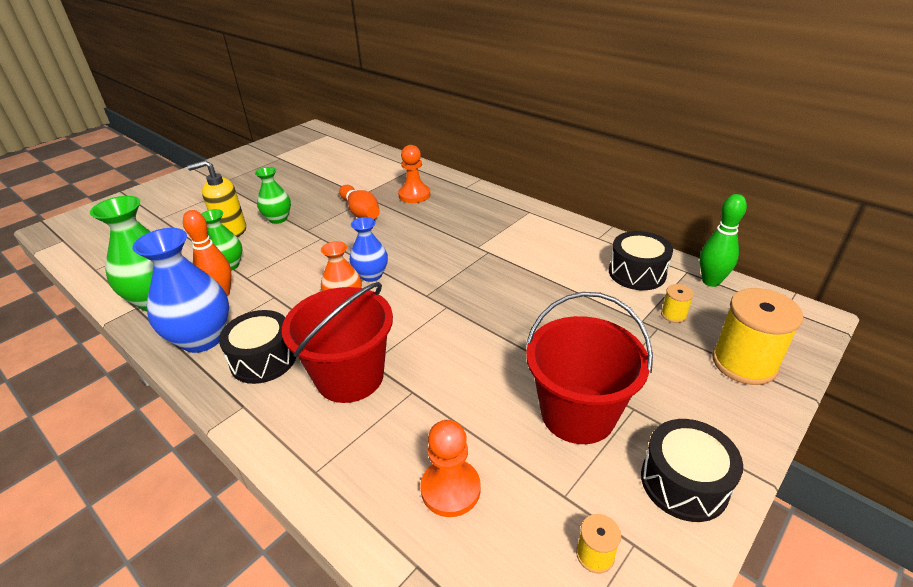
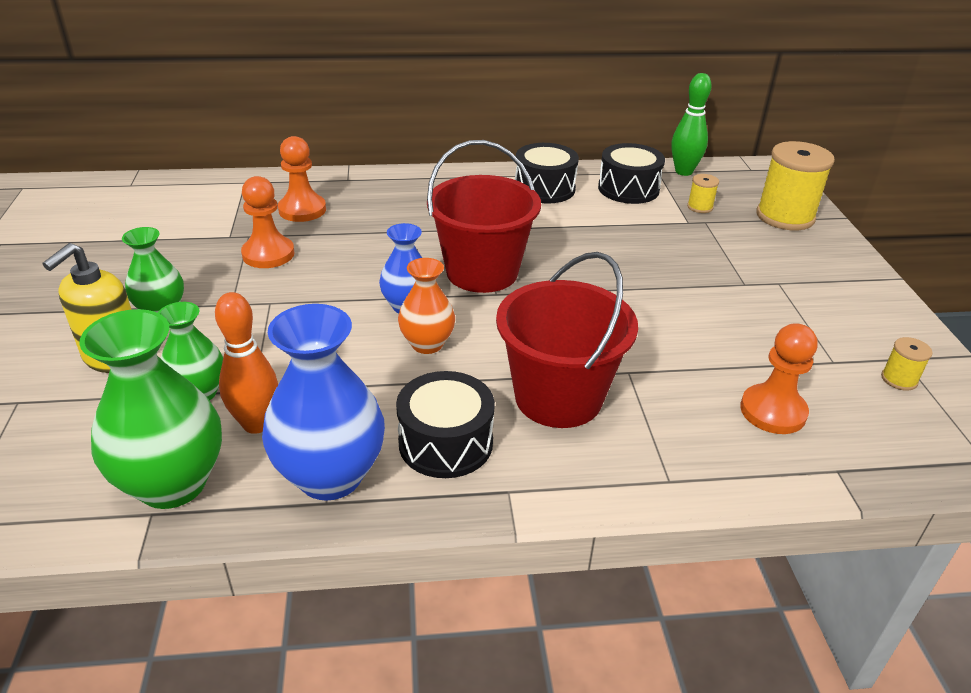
camera: 50 degrees left, 0 degrees up
orange bowling pin [339,185,380,219] -> orange pawn [241,176,294,268]
red bucket [526,292,653,444] -> red bucket moved to [427,140,541,293]
black drum [641,419,743,522] -> black drum moved to [515,143,579,203]

